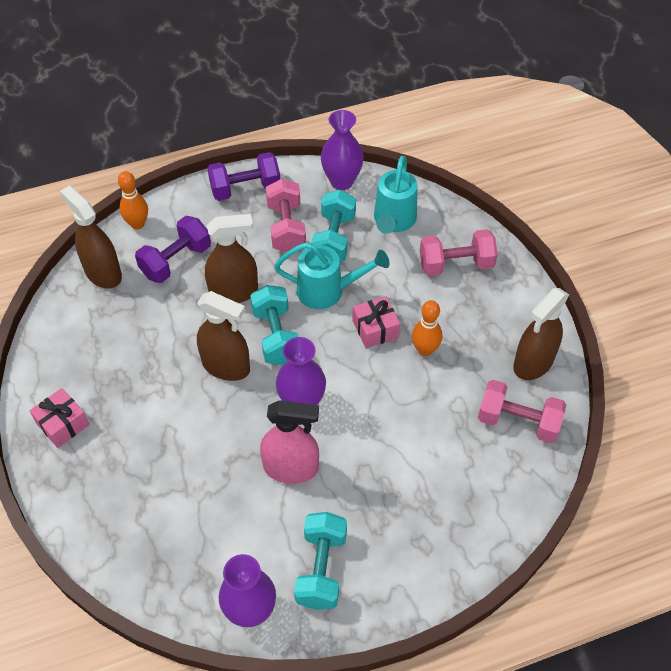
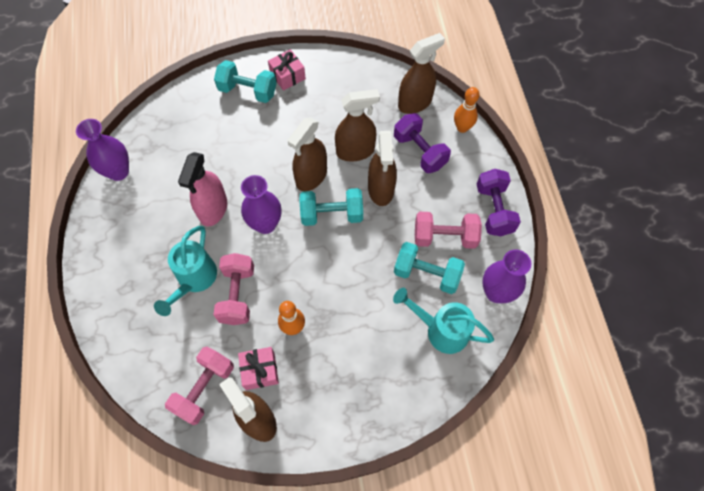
camera: 100 degrees right, 10 degrees up
turquoise watering can [274,242,389,309] -> turquoise watering can moved to [154,226,217,316]
turquoise dumbbell [294,512,347,610] -> turquoise dumbbell moved to [214,60,277,103]
pink gift [353,296,400,348] -> pink gift moved to [238,347,279,390]
pink dumbbell [420,229,498,276] -> pink dumbbell moved to [214,253,254,325]
none -> brown spray bottle [335,89,380,161]

